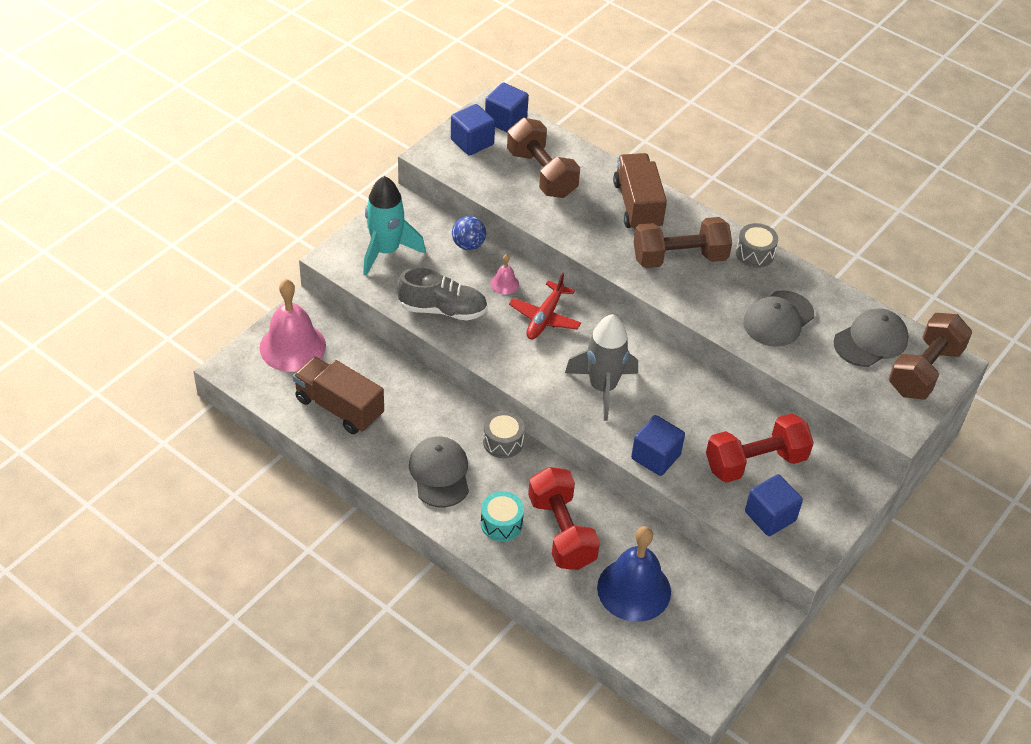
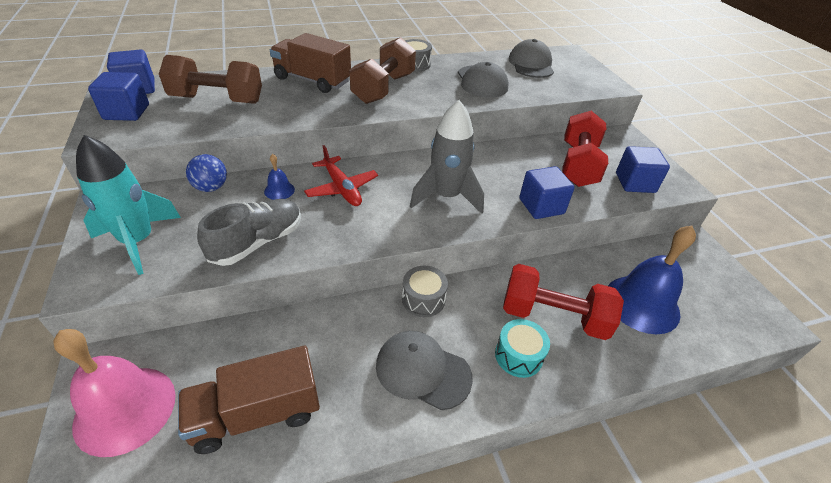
camera: 55 degrees left, 5 degrees down
pink bell [491,254,519,294] -> blue bell [264,154,295,200]
brown dumbbell [889,313,972,399] -> none

